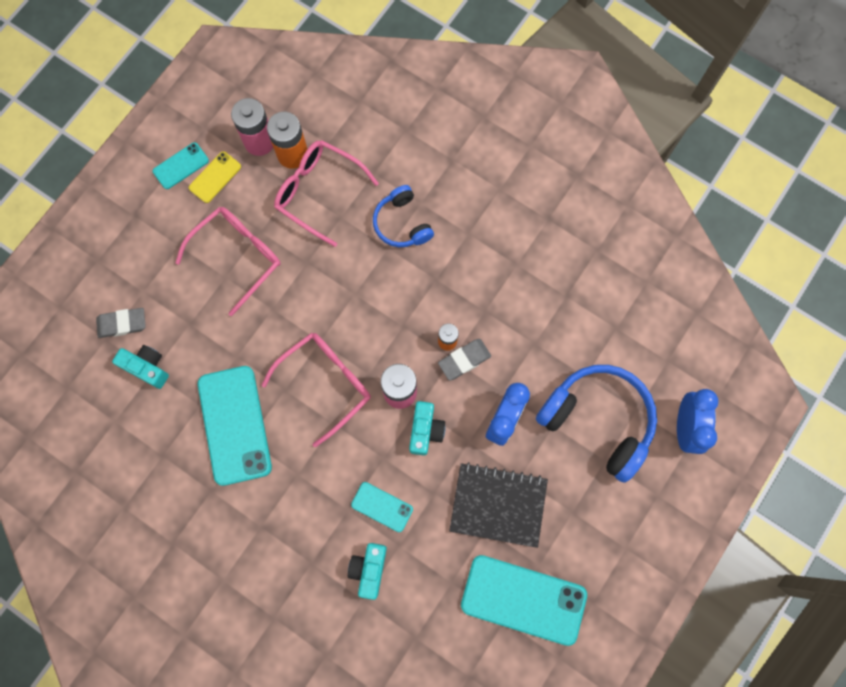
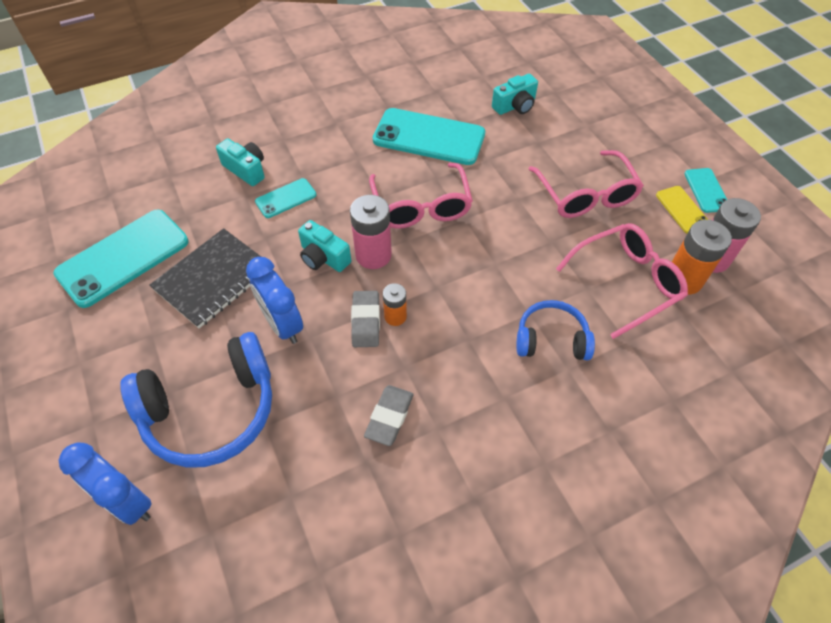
camera: 120 degrees right, 20 degrees down
grey eraser [96,308,146,338] -> grey eraser moved to [364,385,414,446]

